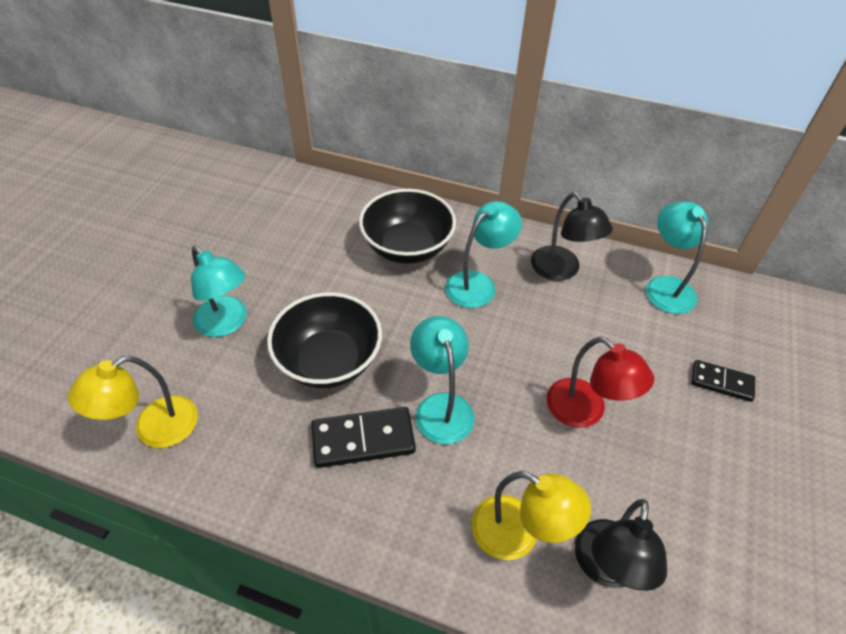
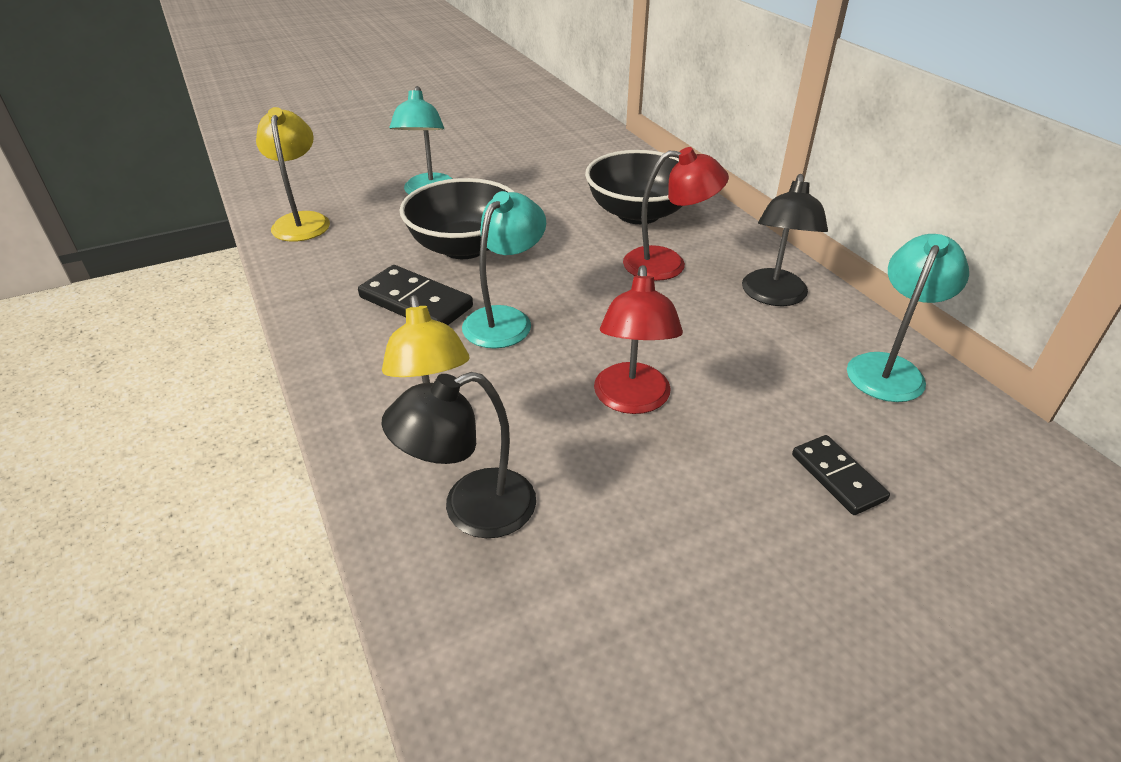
camera: 45 degrees right, 10 degrees down
yellow lamp [68,355,198,448] -> yellow lamp turned 75 degrees clockwise [256,107,330,242]
turquoise lamp [445,201,522,308] -> red lamp [623,147,729,281]

